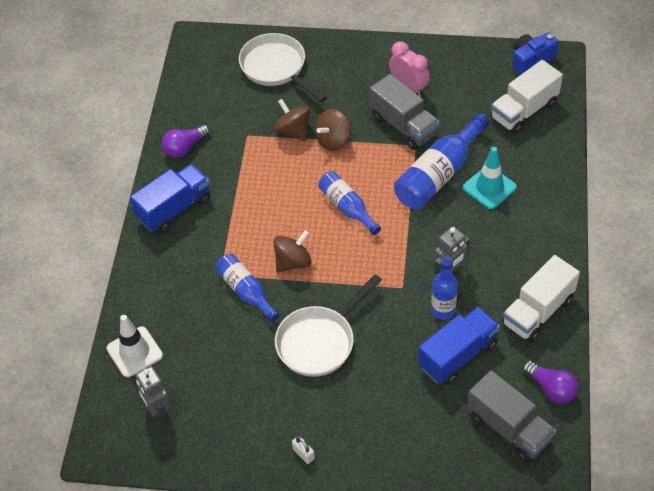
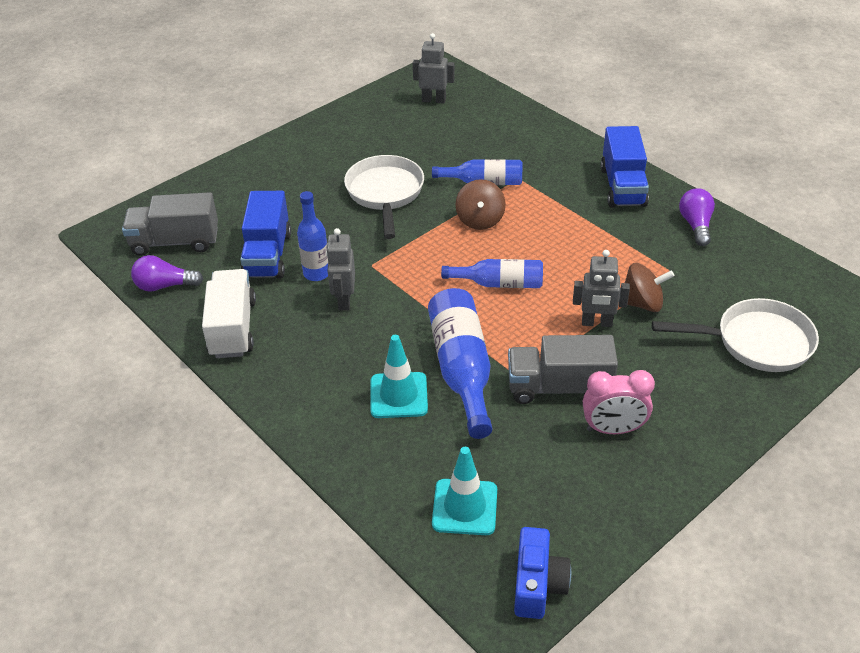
camera: 130 degrees right, 10 degrees down
white traffic cone [106,315,163,377] -> none
white padlock [292,436,315,464] -> none
brown spinning top [315,109,350,151] -> grey robot [573,250,630,327]
white truck [491,60,563,134] -> turquoise traffic cone [432,447,497,535]

